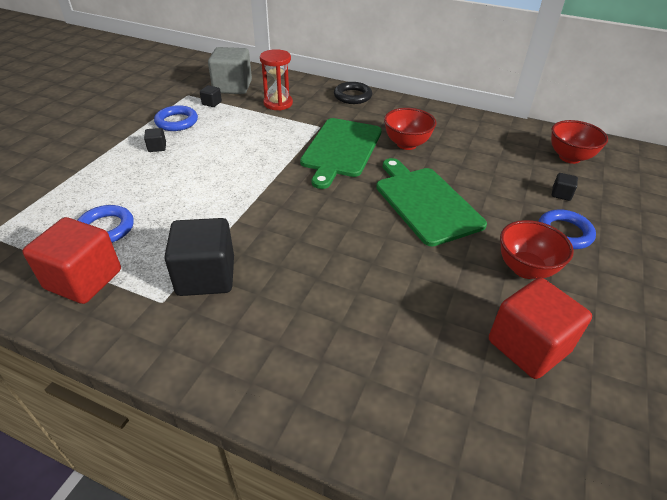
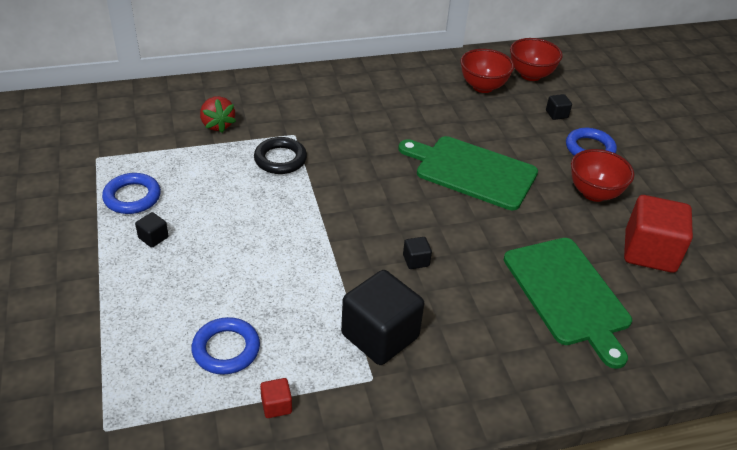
camera: 40 degrees left, 0 degrees up
red cube [22,217,121,304] -> red cube [260,378,292,418], size x0.42
black cube [200,85,222,107] -> black cube moved to [403,237,432,269]
grey cube [208,47,252,94] -> none
red hourglass [260,49,293,110] -> red strawberry [200,96,236,133]
green cutting board [300,118,382,189] -> green cutting board moved to [504,238,632,369]
black ring [334,82,372,104] -> black ring moved to [254,137,307,174]
red bowl [384,108,436,150] -> red bowl moved to [460,49,514,93]

